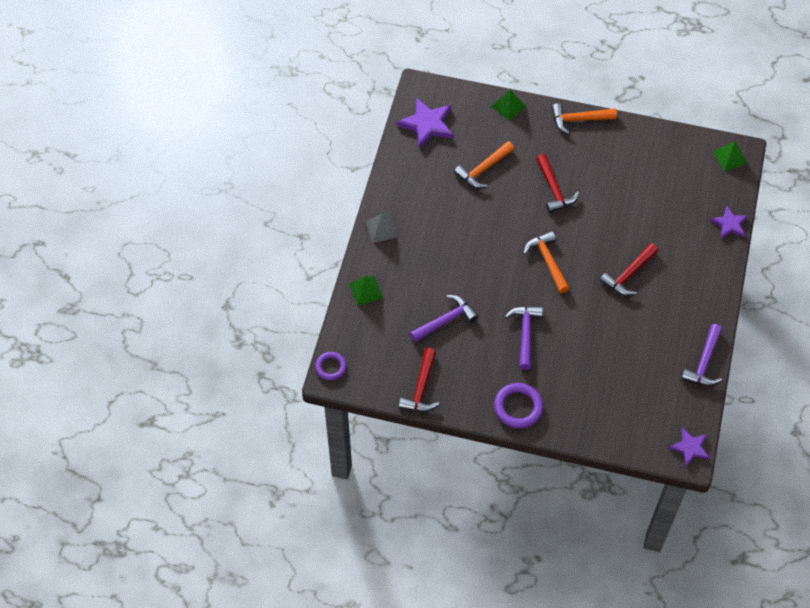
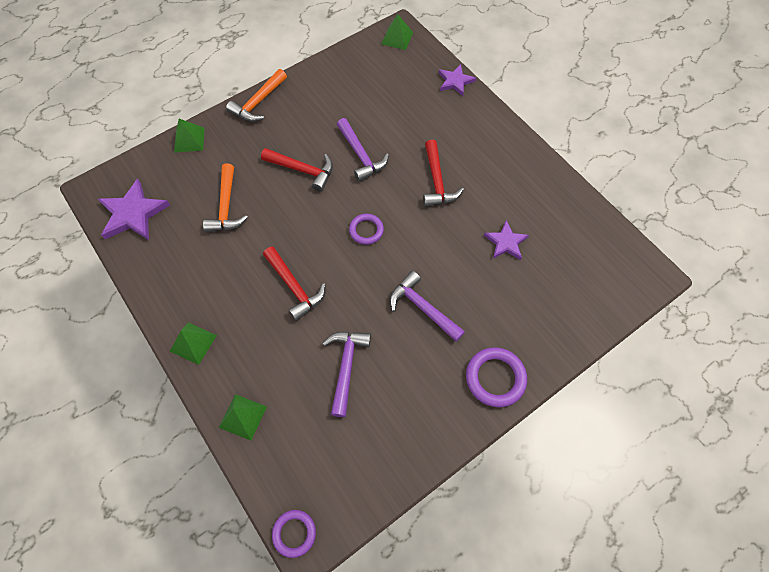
camera: 50 degrees left, 5 degrees up
grey pyramid [366,213,398,243] -> green pyramid [170,322,217,365]
red hammer [399,348,439,412] -> red hammer moved to [263,246,326,321]
orange hammer [523,231,570,293] -> purple ring [349,214,384,245]
purple star [669,428,710,466] -> purple star moved to [484,220,529,260]
purple hammer [681,324,722,386] -> purple hammer moved to [337,118,389,182]

